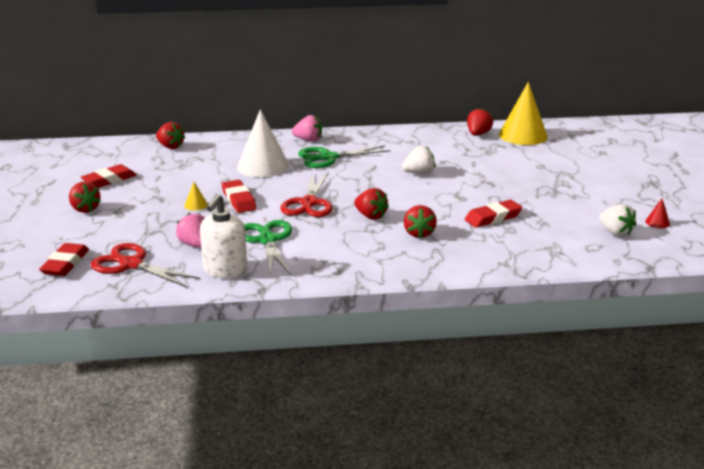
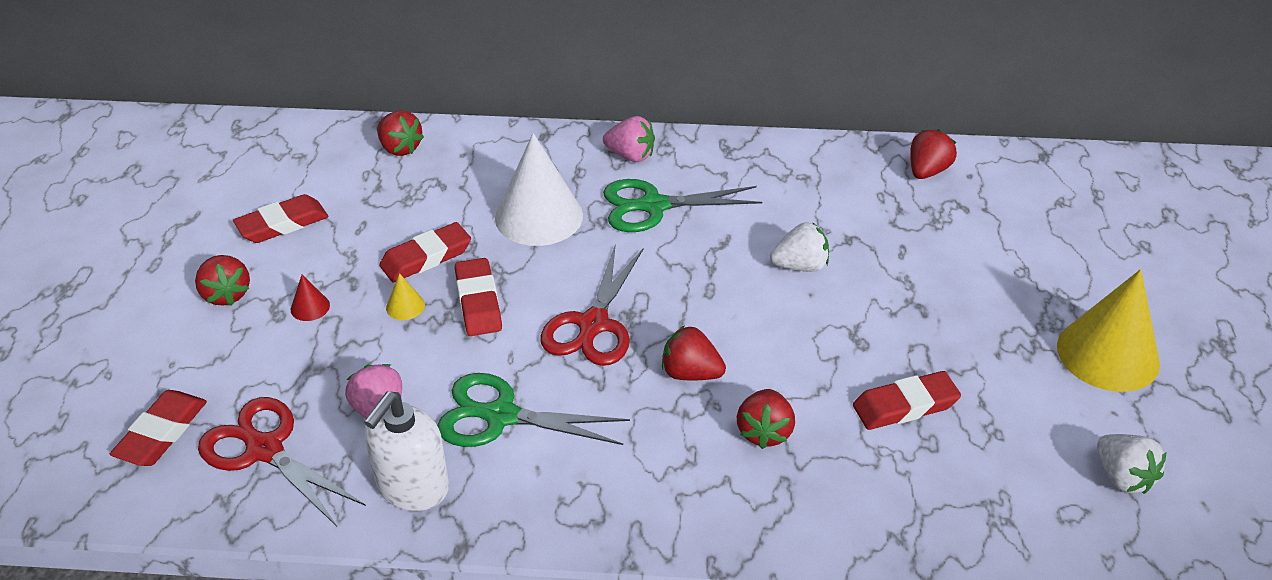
camera: 10 degrees right, 15 degrees up
green scissors [244,220,292,276] -> green scissors turned 75 degrees counterclockwise [437,373,630,447]
red strawberry [354,188,389,220] -> red strawberry turned 150 degrees clockwise [662,325,726,380]
yellow cone [499,82,548,145] -> yellow cone moved to [1057,269,1160,392]
red cone [645,199,670,229] -> red cone moved to [291,275,330,321]
none -> red eraser [379,222,471,282]

